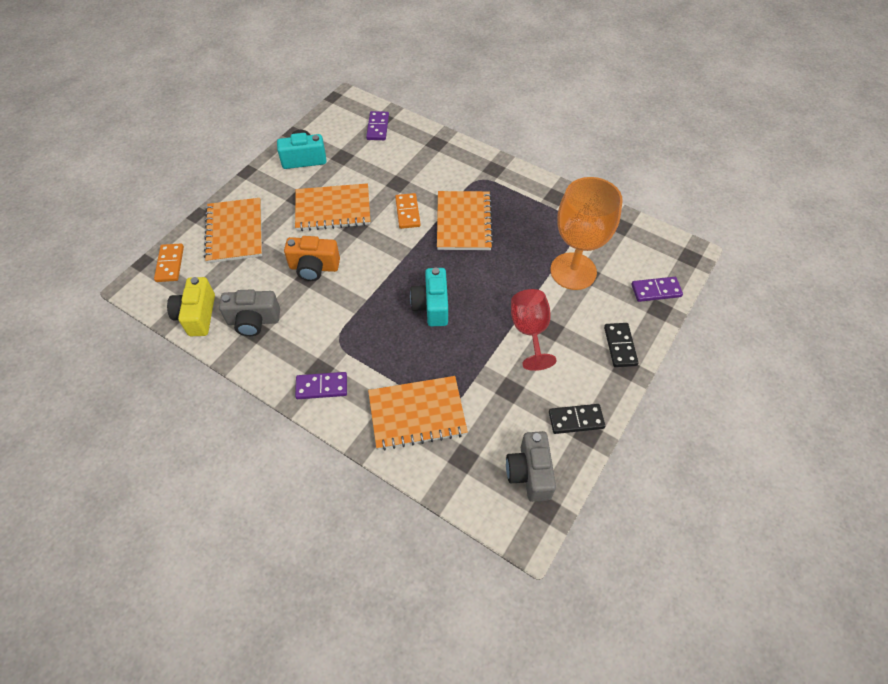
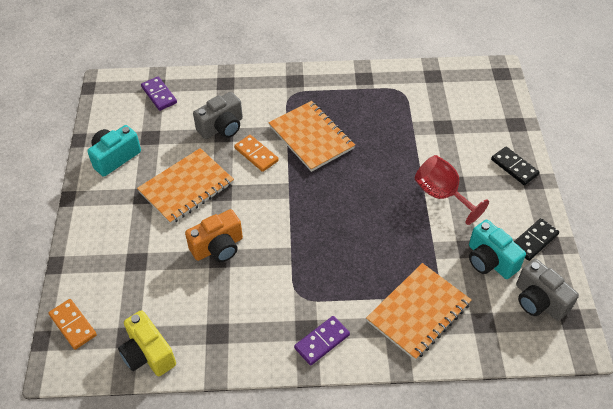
camera: 35 degrees left, 5 degrees down
orange notebook [204,198,262,263] -> none
grey camera [219,289,280,336] -> grey camera moved to [193,92,243,139]
turquoise camera [410,268,448,327] -> turquoise camera moved to [469,220,526,279]
orange goblet [550,177,623,290] -> none
purple domino [631,277,683,302] -> none

